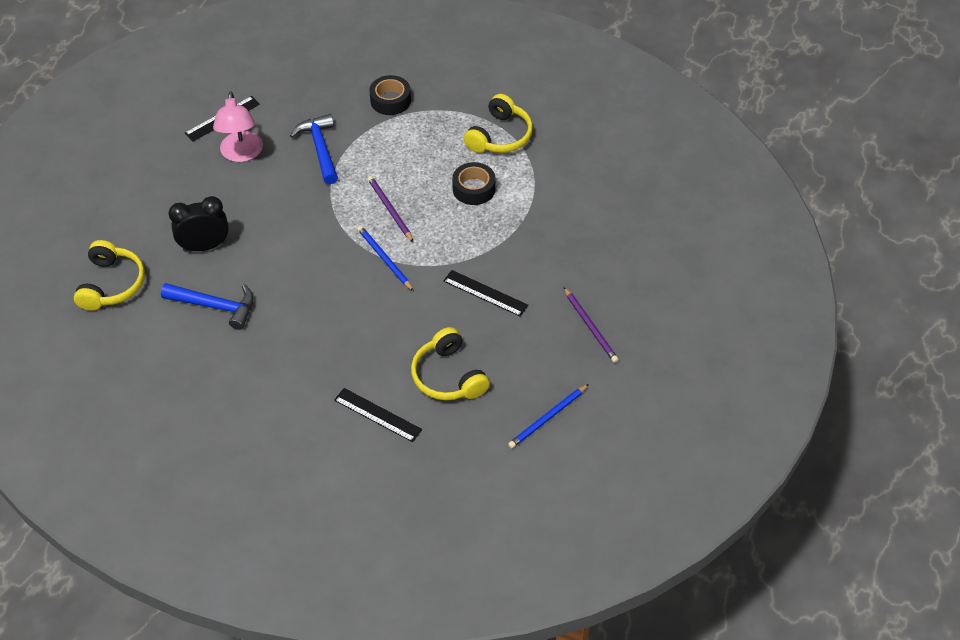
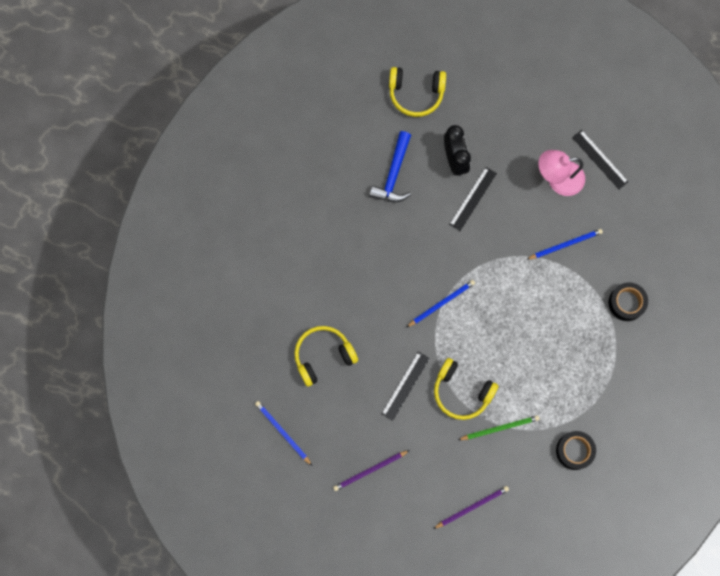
camera: 90 degrees right, 25 degrees up
blue hammer [290,114,338,185] -> blue pencil [526,229,603,260]
black ruler [334,388,422,442] -> black ruler moved to [449,167,497,231]
purple pencil [368,176,413,242] -> purple pencil moved to [433,486,509,529]
black tape [452,162,495,205] -> black tape moved to [556,431,596,470]
yellow headphones [464,94,533,153] -> yellow headphones moved to [434,358,498,420]
none -> green pencil [458,415,540,440]

